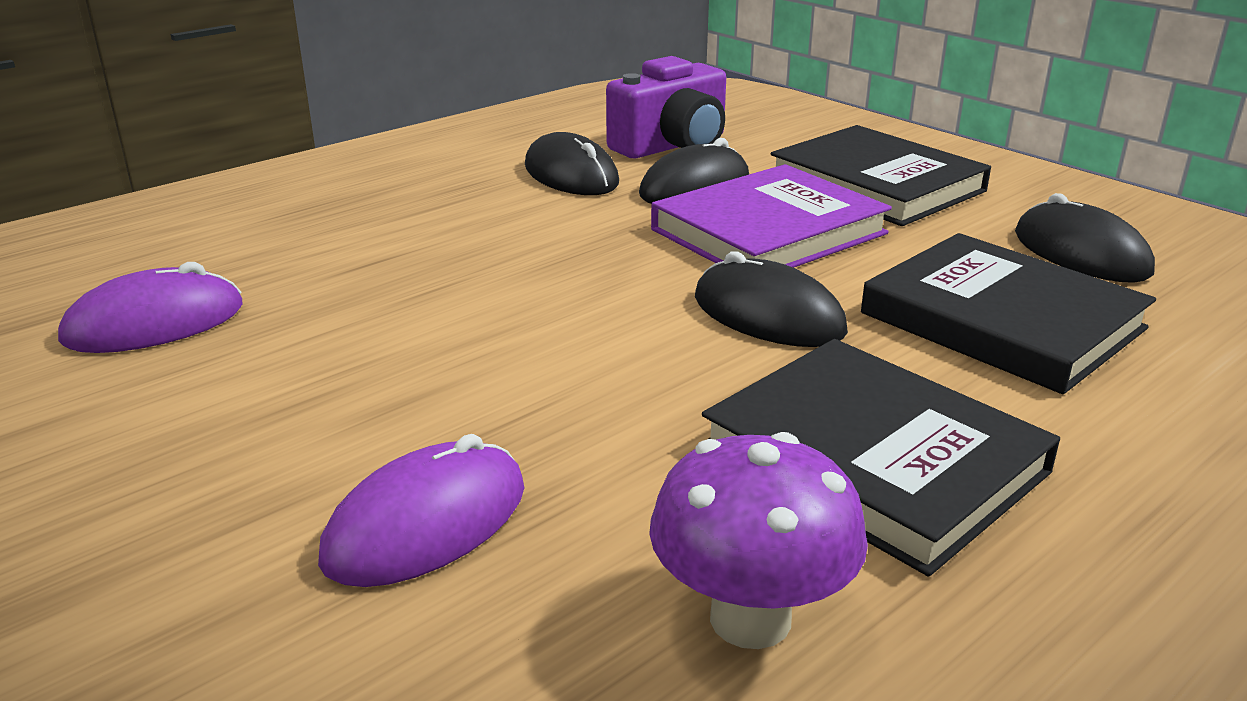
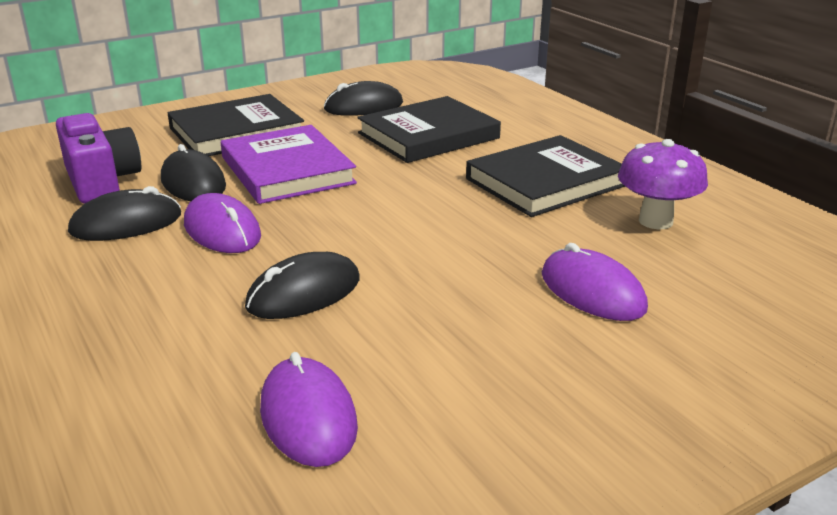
camera: 80 degrees left, 0 degrees up
black mouse [695,251,848,347] -> black mouse moved to [245,252,360,319]
none -> purple mouse [184,193,261,253]

